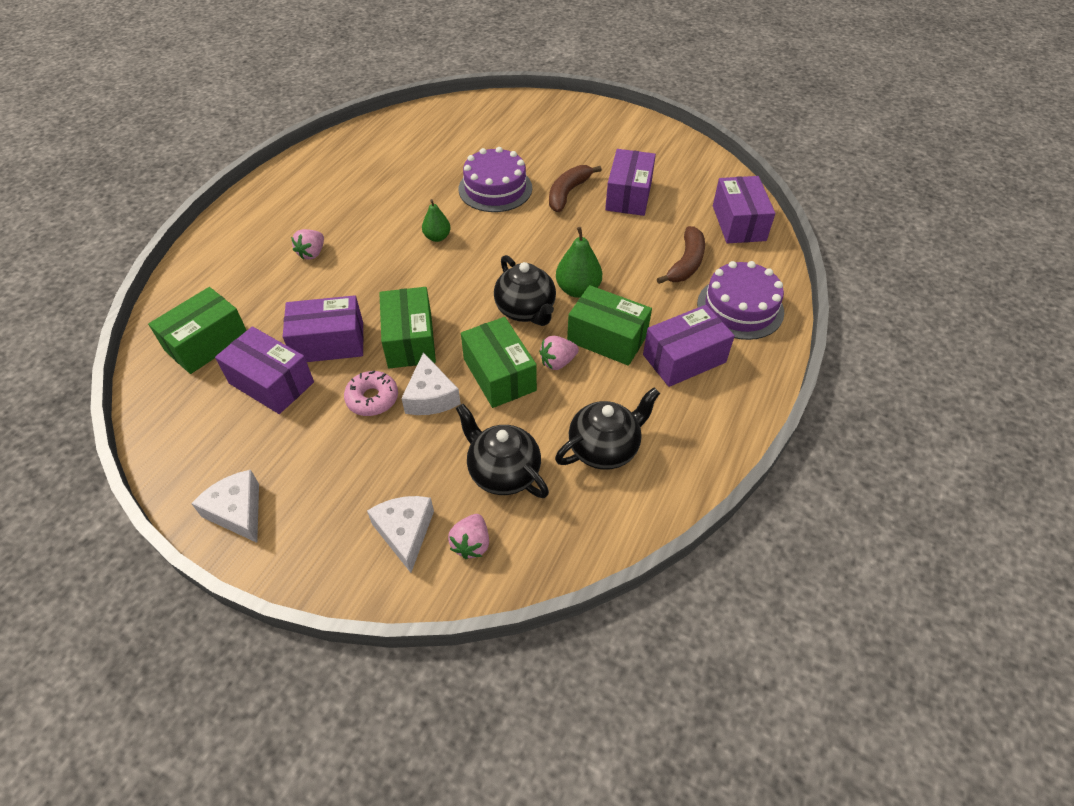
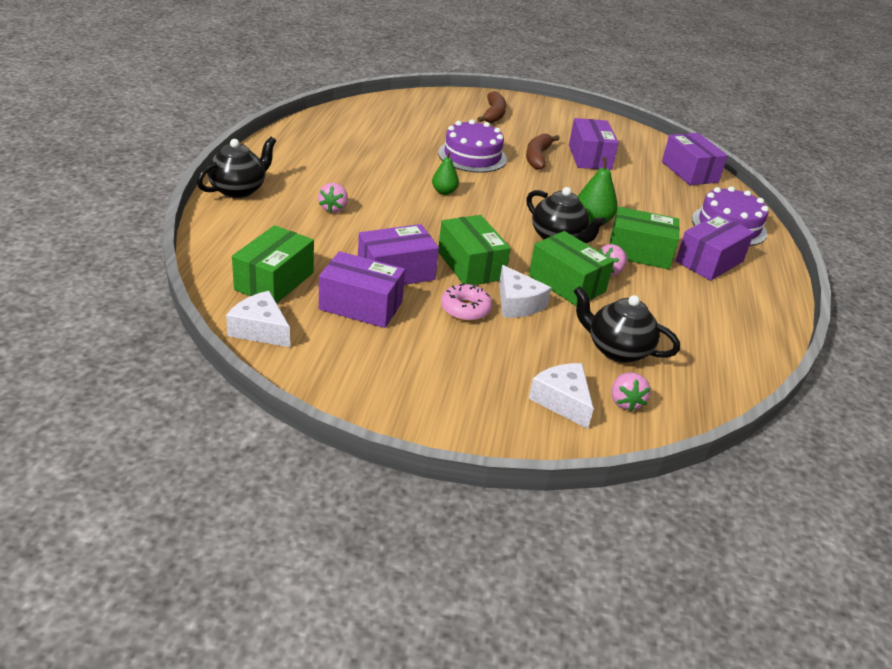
camera: 20 degrees left, 15 degrees down
white cheese [191,470,259,543] -> white cheese moved to [226,291,290,347]
black teapot [555,387,660,470] -> black teapot moved to [197,137,276,198]
brown banana [657,226,705,284] -> brown banana moved to [477,91,506,123]

